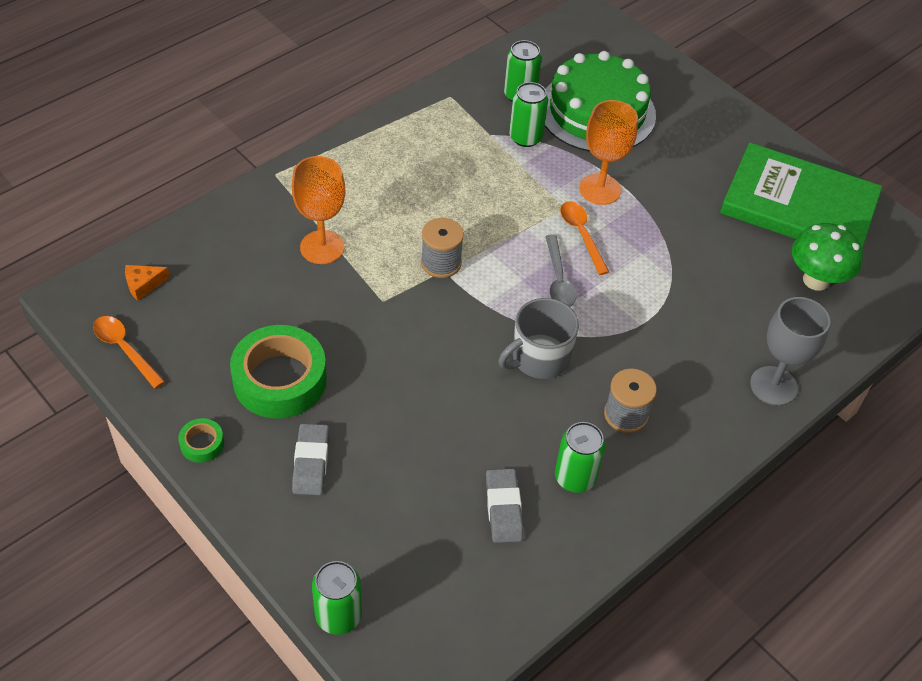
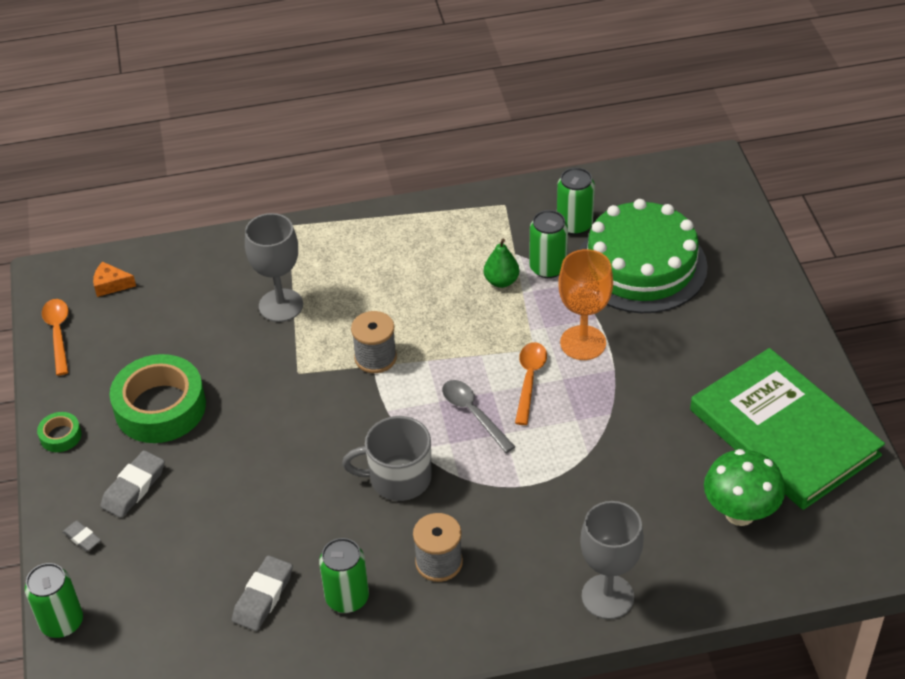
camera: 35 degrees right, 5 degrees down
orange goblet [292,156,346,264] -> grey goblet [245,213,303,322]
grey spoon [545,235,576,307] -> grey spoon turned 120 degrees clockwise [442,380,515,453]
none -> grey eraser [63,521,101,551]
none -> green pear [484,239,519,288]

